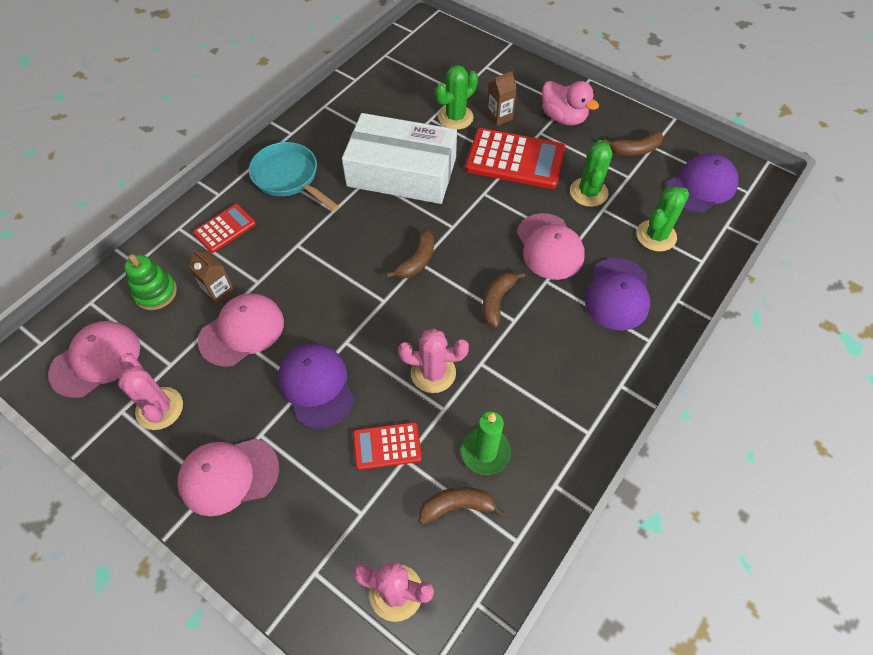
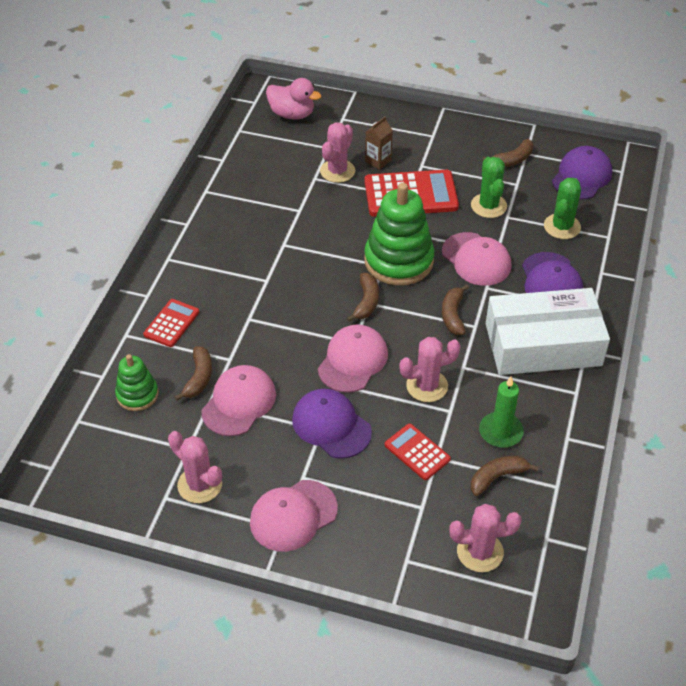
camera: 20 degrees left, 10 degrees down
pink cap [48,321,140,398] -> pink cap moved to [318,324,388,393]
brown carton [188,250,235,306] -> brown banana [175,346,212,401]
turquoise pan [249,142,339,211] -> none
white box [342,113,457,204] -> white box moved to [486,288,610,375]
red calculator [353,422,422,470] -> red calculator turned 75 degrees clockwise [385,423,451,480]
green cactus [435,65,478,130] -> pink cactus [320,122,355,183]
pink duck [542,81,599,126] -> pink duck moved to [266,78,322,119]
none -> green stacking toy [364,183,434,286]

